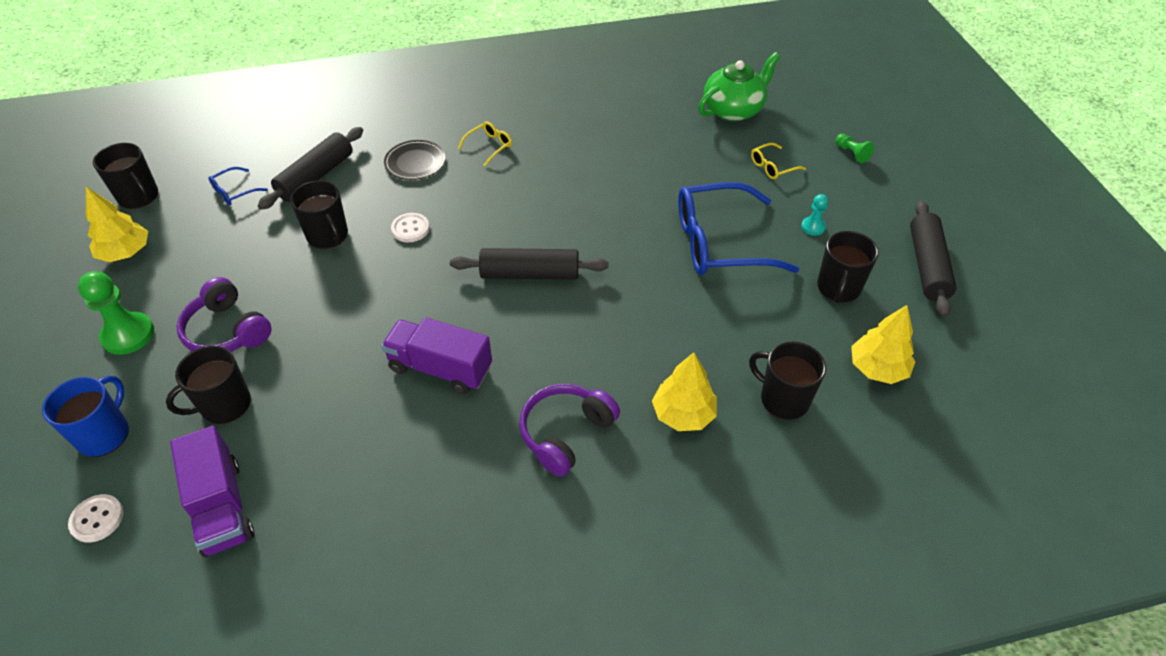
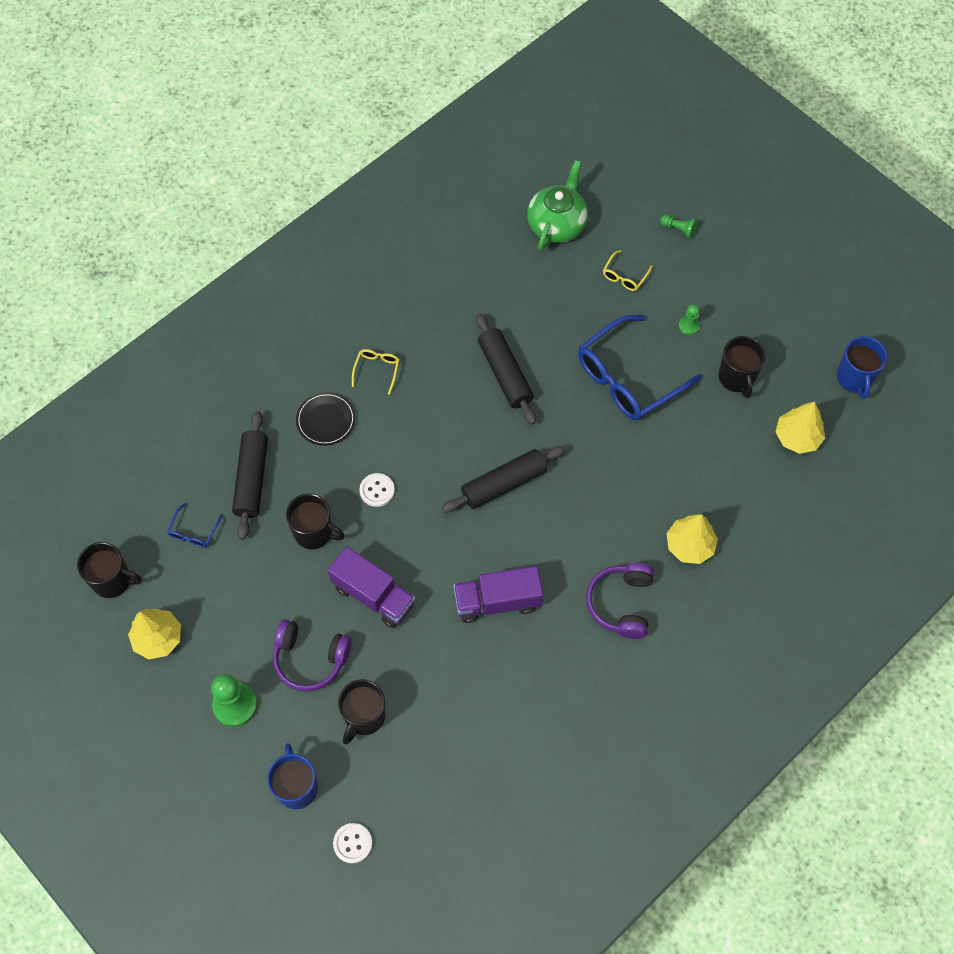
camera: 30 degrees left, 15 degrees up
purple truck [170,426,254,557] -> purple truck moved to [328,547,415,628]
black mug [749,342,826,420] -> none
turquoise pawn [801,194,828,236] -> green pawn [679,304,700,335]
black rolling pin [910,201,957,317] -> black rolling pin moved to [476,313,536,425]
none -> blue mug [837,336,887,399]

